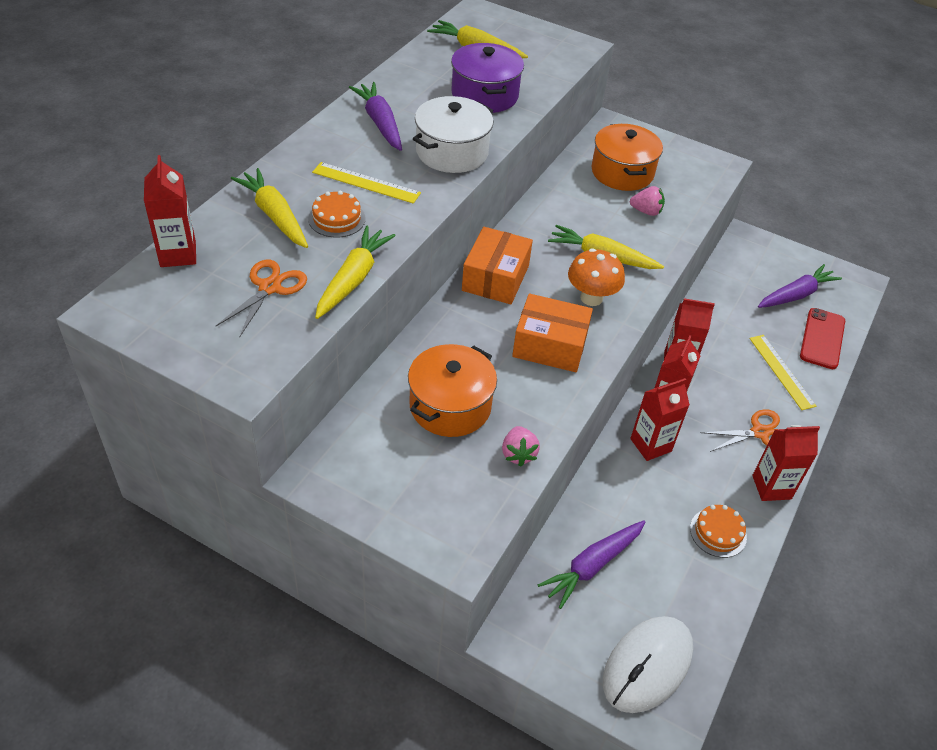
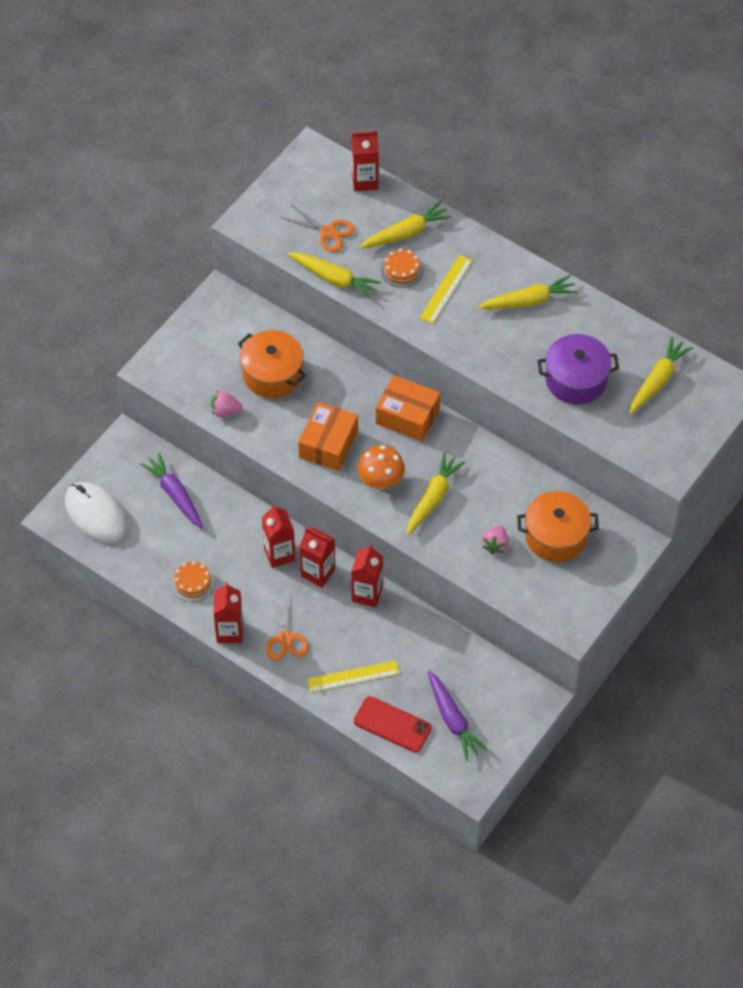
camera: 100 degrees right, 10 degrees up
purple carrot [349,82,402,151] -> yellow carrot [478,275,578,309]
white pot [413,96,493,173] -> none

